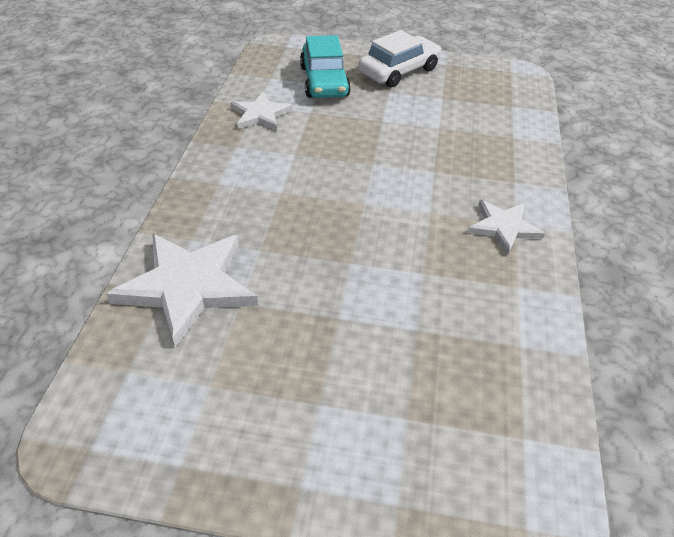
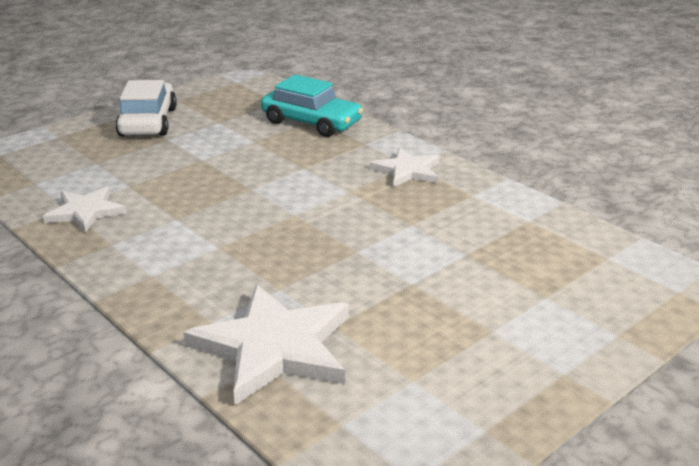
camera: 50 degrees left, 15 degrees down
turquoise car [300,35,351,98] -> turquoise car moved to [261,74,364,137]

